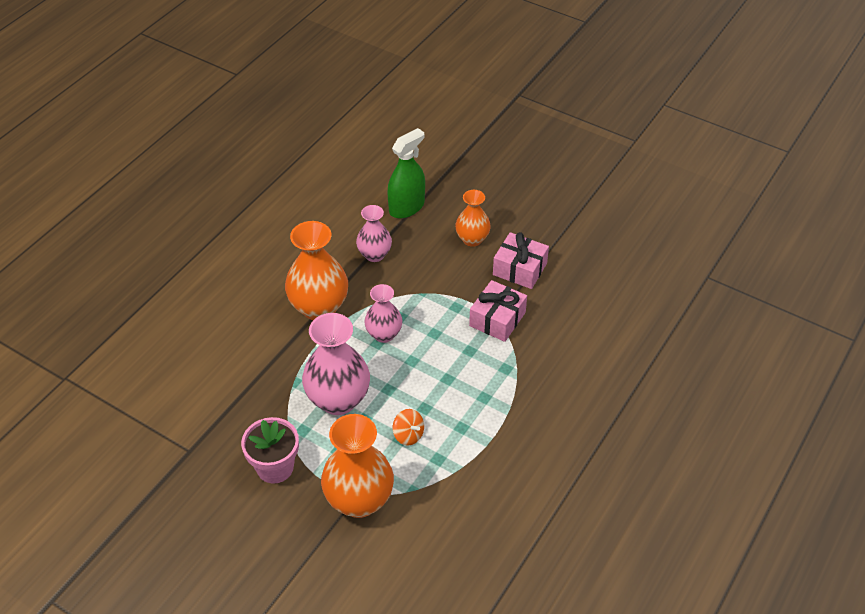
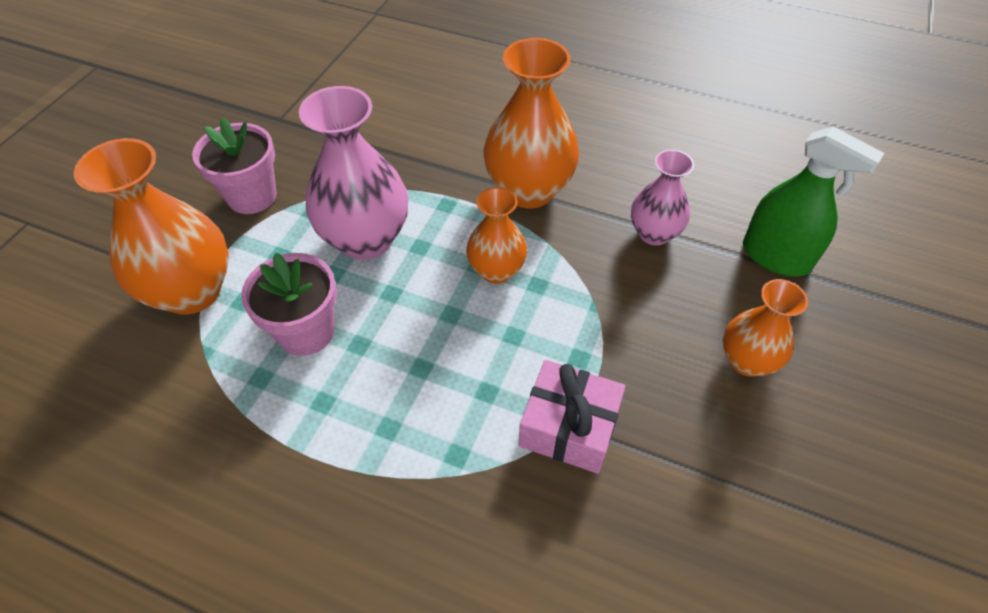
camera: 80 degrees right, 5 degrees up
pink vase [364,284,402,343] -> orange vase [466,187,527,284]
orange spinning top [393,409,424,446] -> pink flower pot [241,253,337,356]
pink gift [493,232,549,289] -> none

